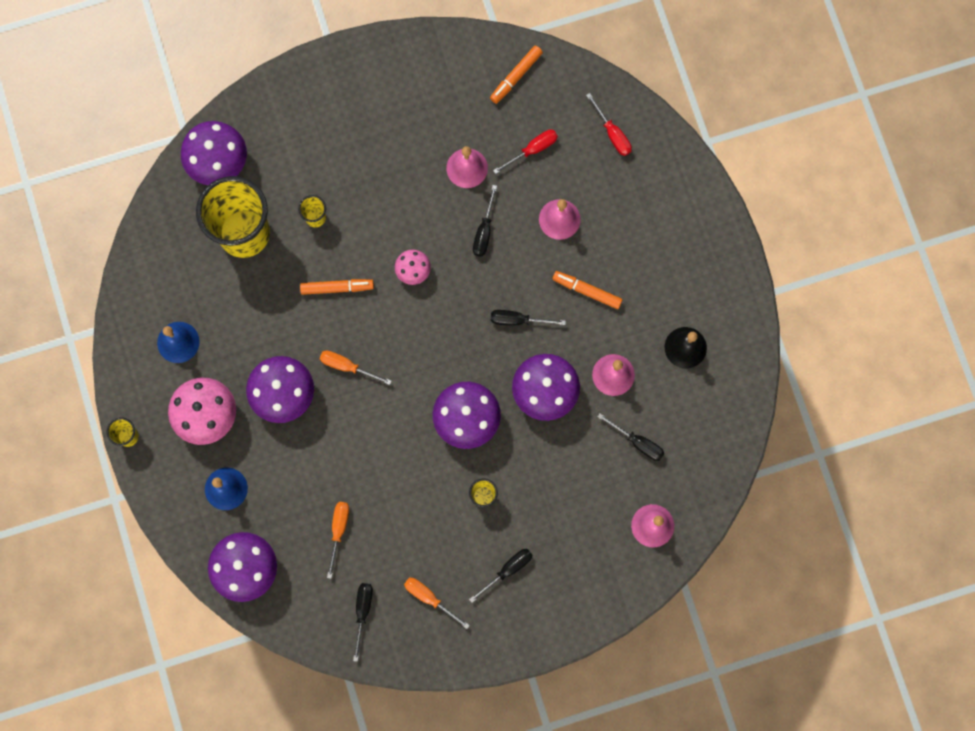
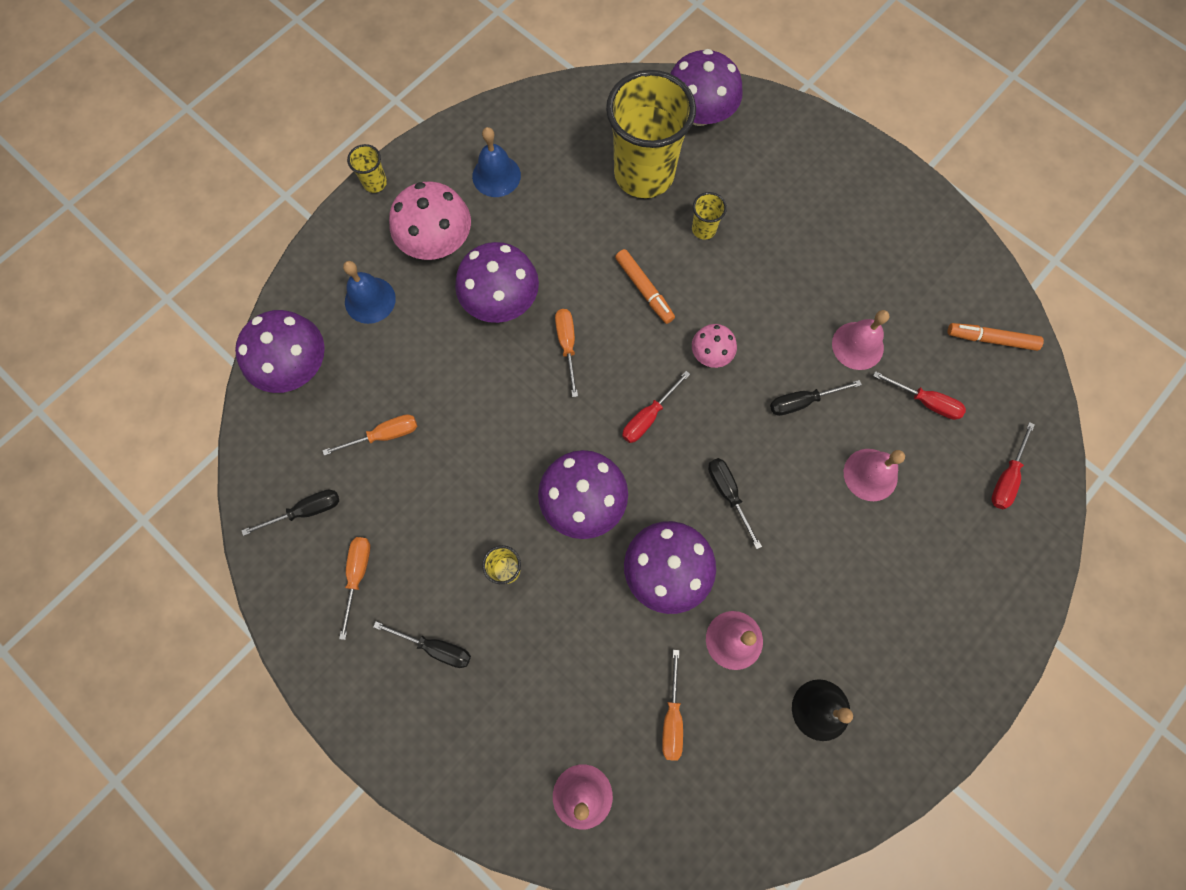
camera: 60 degrees right, 5 degrees down
orange marker [552,271,623,309] -> none
black screwdriver [598,414,664,461] -> orange screwdriver [662,650,683,761]
none -> red screwdriver [622,371,690,443]

